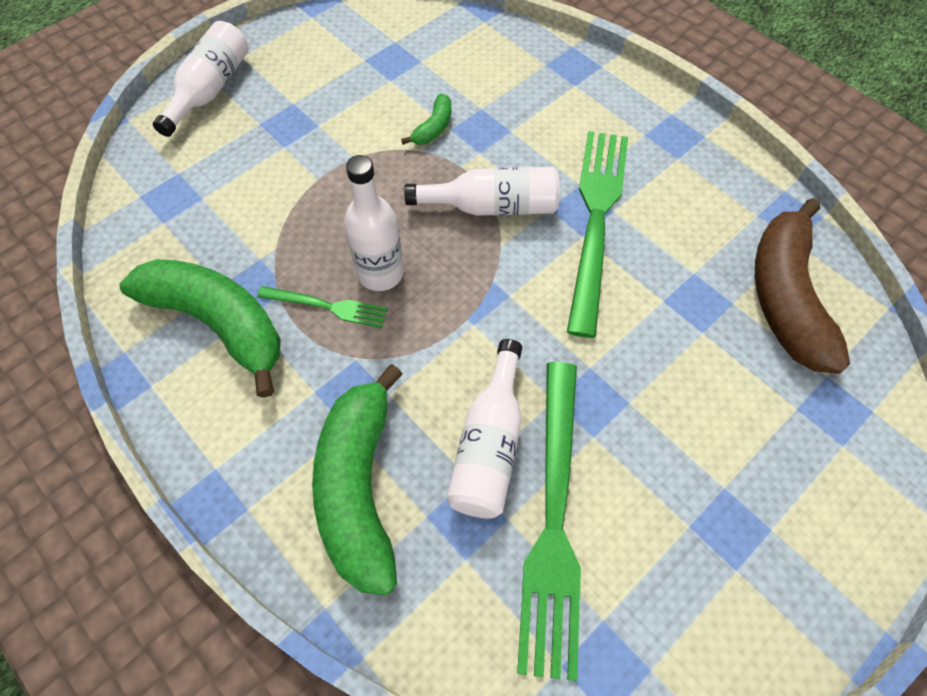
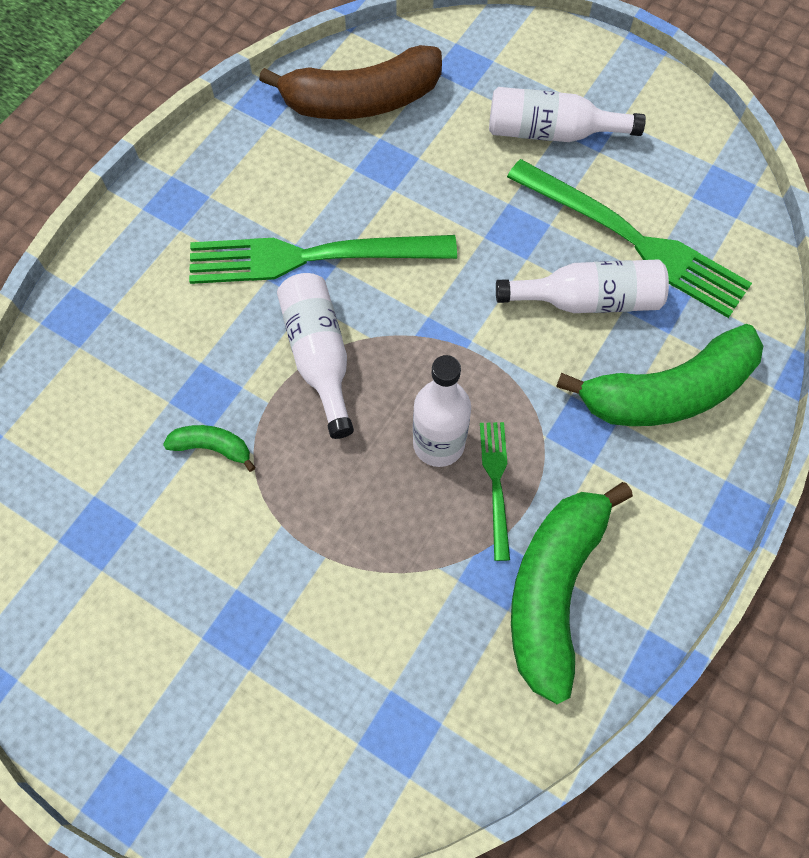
camera: 105 degrees left, 5 degrees up
white bottle [153,21,249,137] -> white bottle moved to [489,87,646,142]
green fork [517,362,581,681] -> green fork turned 45 degrees clockwise [507,159,752,318]

